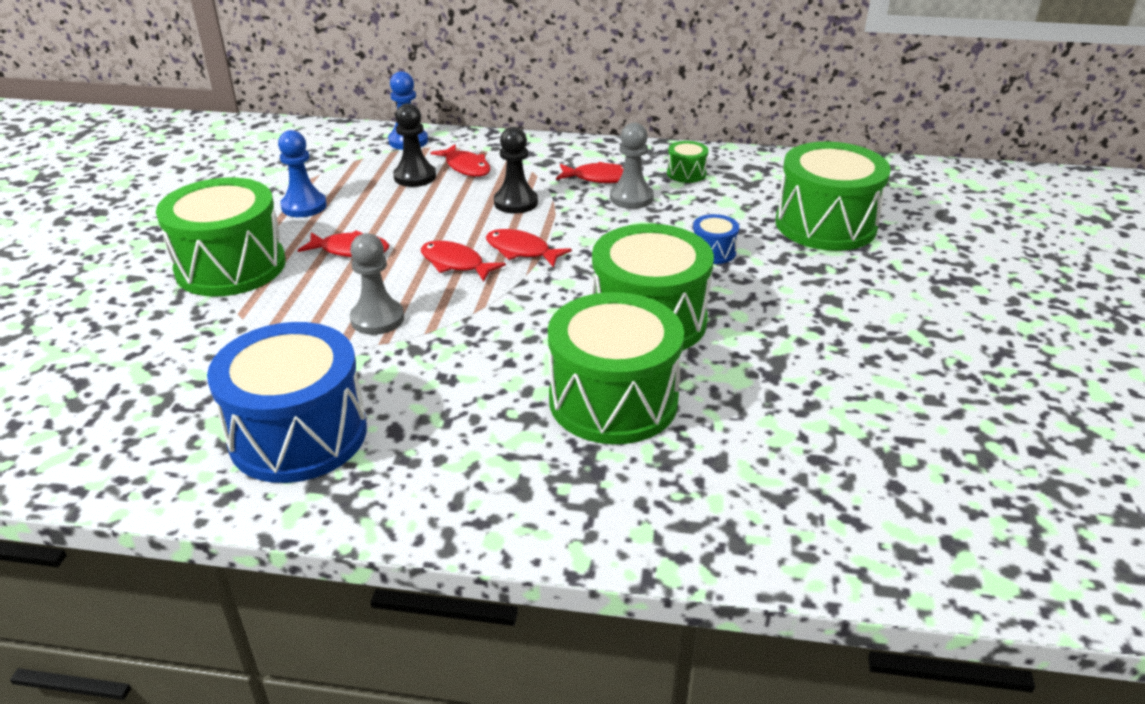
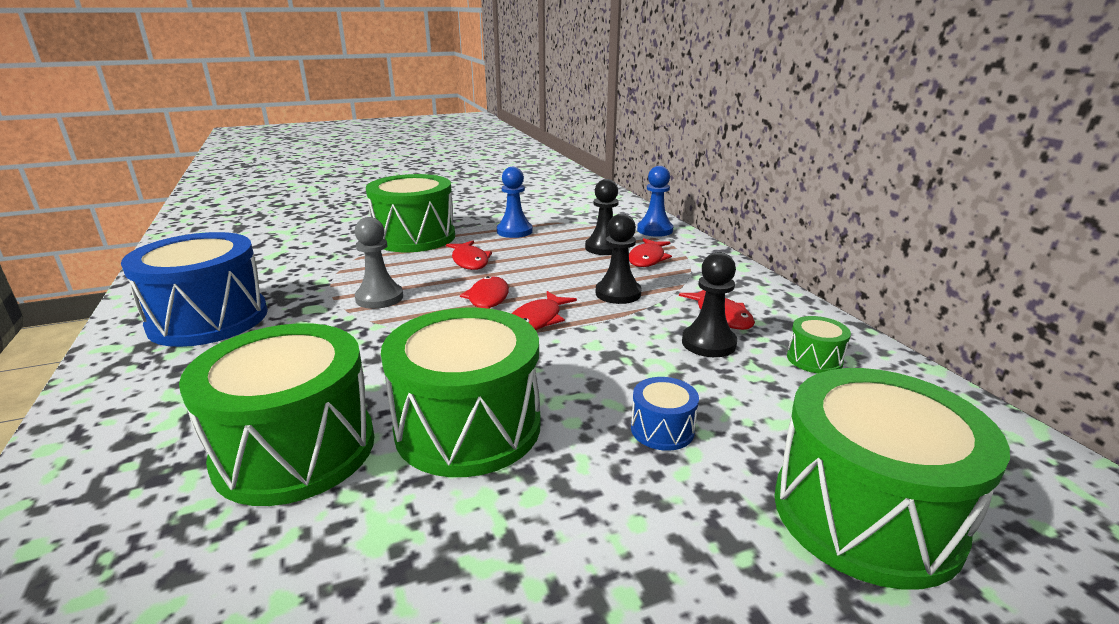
camera: 60 degrees right, 10 degrees down
red fish [486,229,572,267] -> red fish turned 150 degrees counterclockwise [512,291,577,330]
grey pawn [610,123,654,209] -> black pawn [682,252,737,357]

